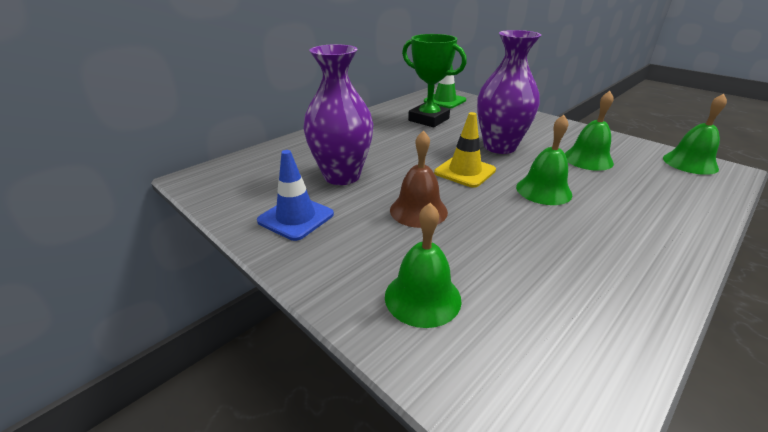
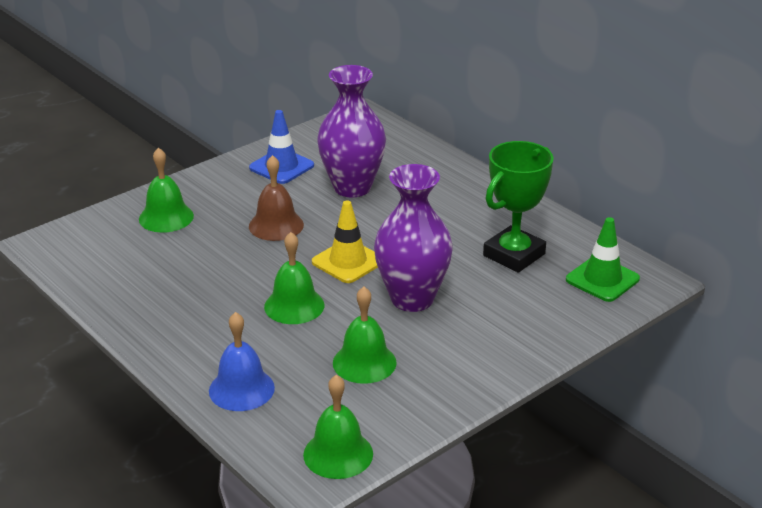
camera: 95 degrees right, 0 degrees up
none -> blue bell [209,312,275,411]

